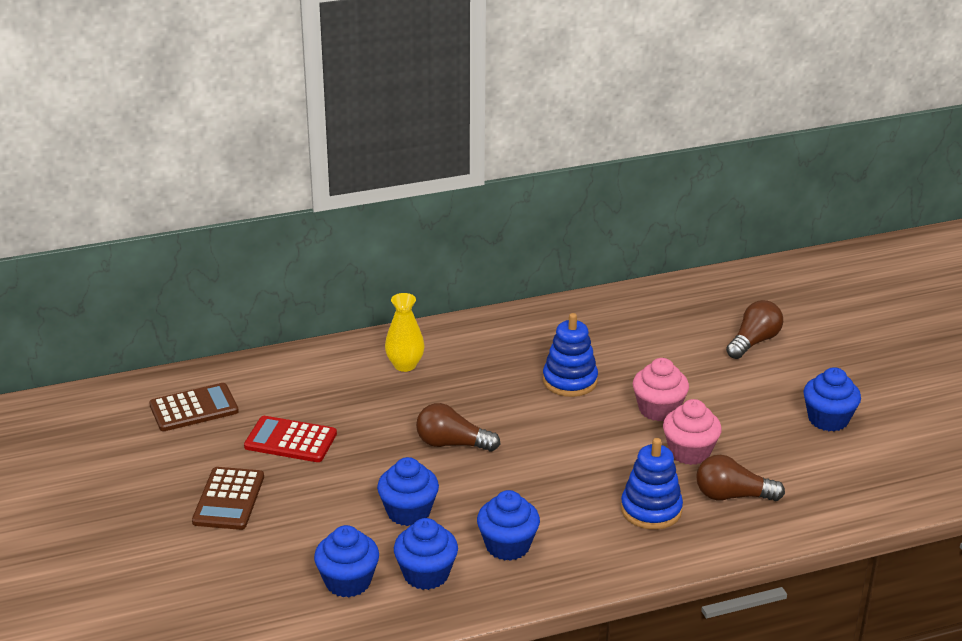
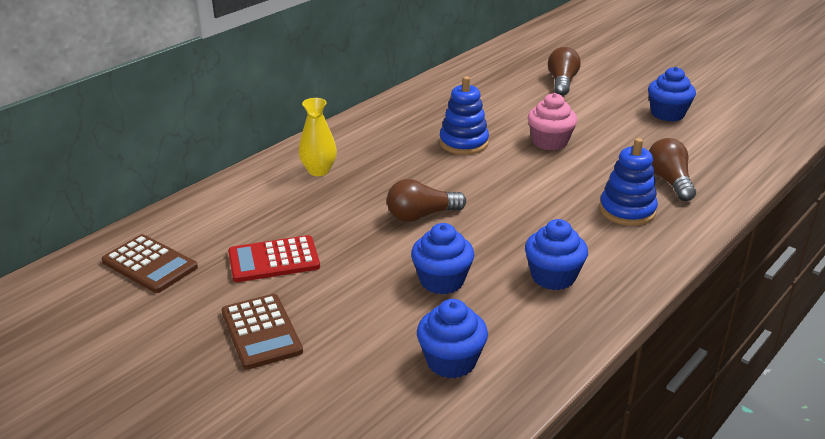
camera: 30 degrees left, 0 degrees up
brown calculator [149,383,239,431] -> brown calculator turned 90 degrees clockwise [102,234,198,293]
blue cupcake [394,518,458,590] -> none
pink cupcake [663,399,722,465] -> none
brown light bulb [696,455,785,501] -> brown light bulb turned 105 degrees clockwise [649,138,696,201]

